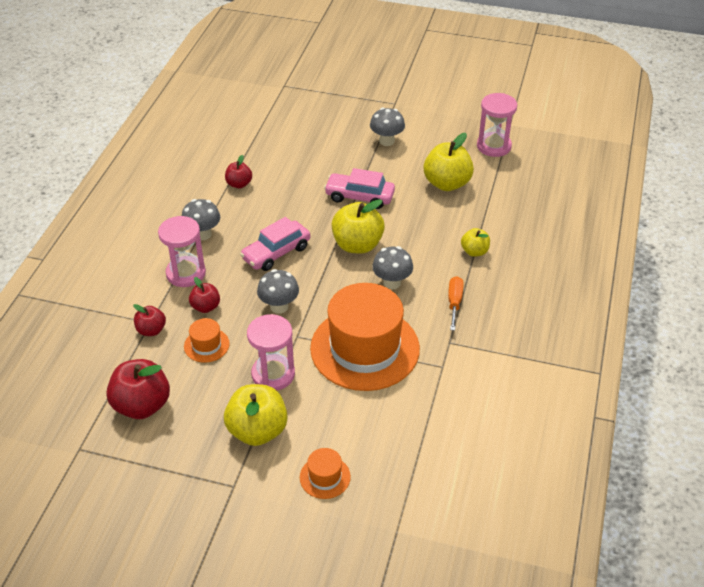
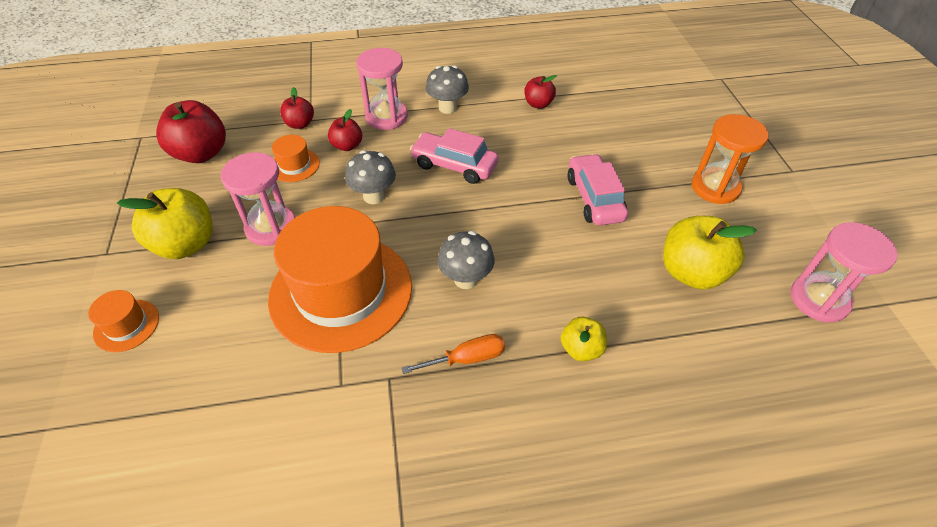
camera: 65 degrees right, 5 degrees up
yellow apple [332,199,385,254] -> none
grey mushroom [370,108,405,146] -> orange hourglass [692,114,769,204]

